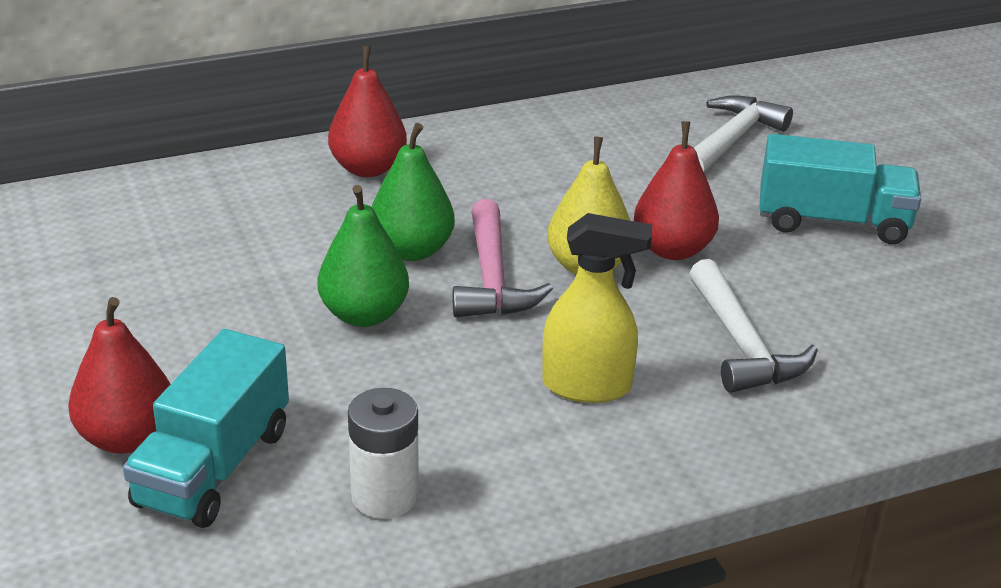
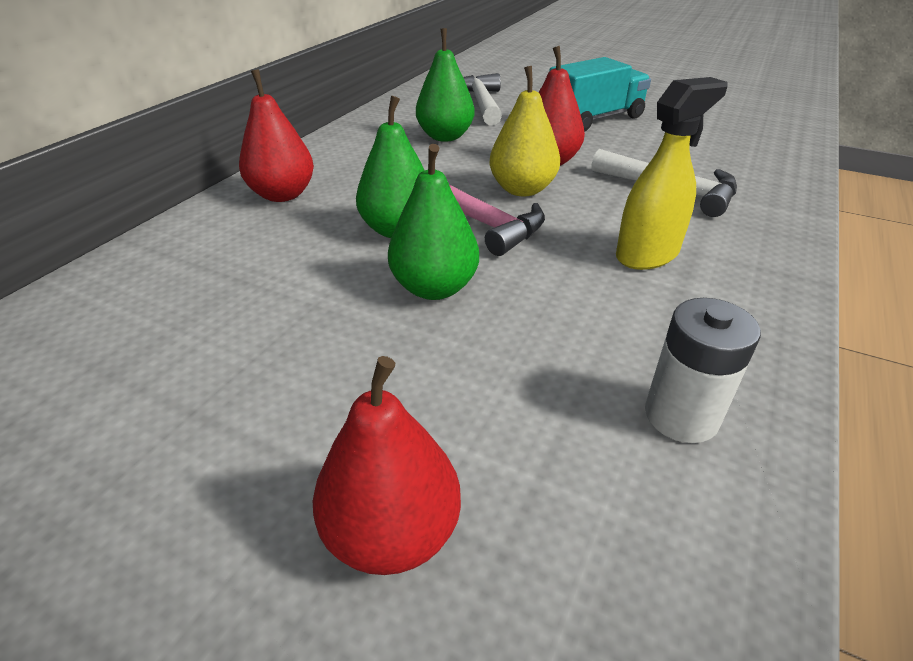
camera: 40 degrees left, 5 degrees up
turquoise truck [123,329,289,528] -> none
none -> green pear [416,28,475,142]

